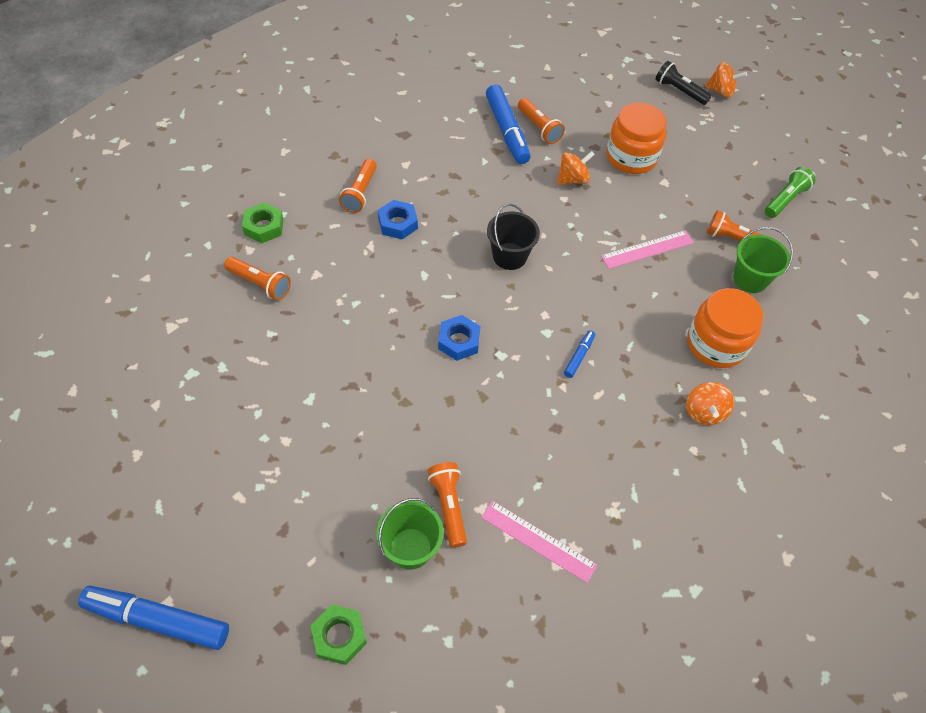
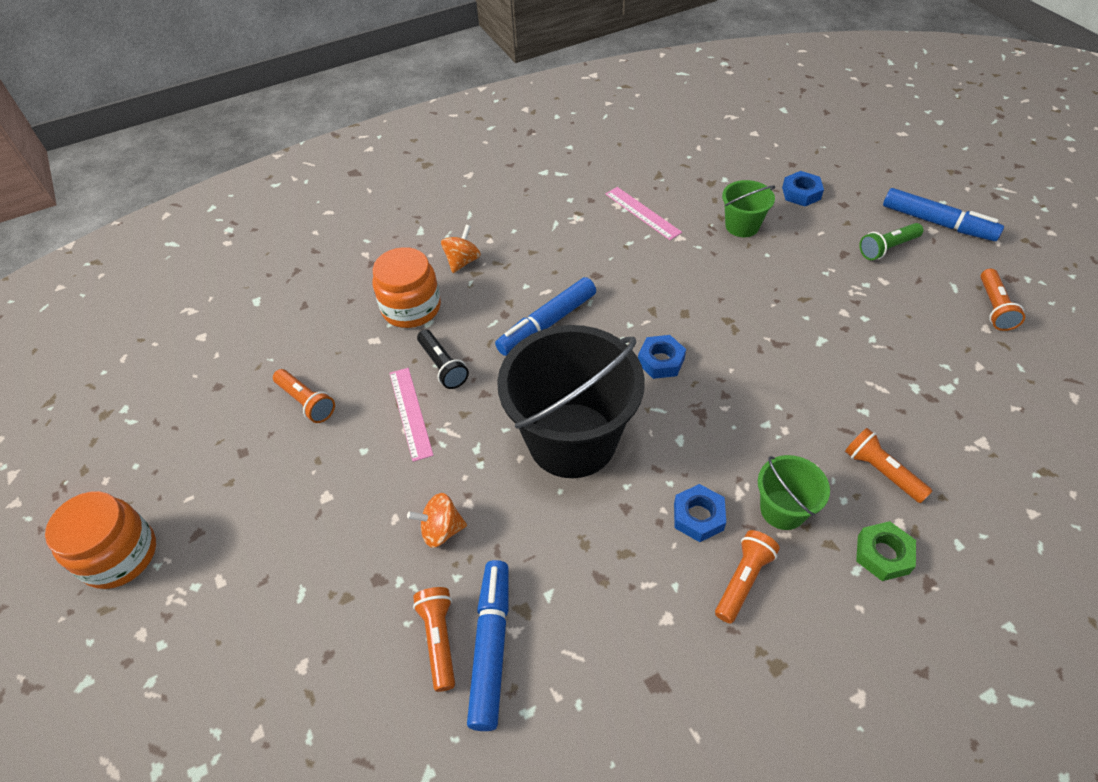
camera: 155 degrees left, 5 degrees down
green nut [310,605,367,665] -> blue nut [782,171,824,206]
orange flashlight [428,462,467,548] -> orange flashlight moved to [981,269,1025,331]
black bucket [487,204,540,270] -> black bucket [497,325,645,478], size x2.14
blue marker [564,330,595,378] -> blue marker [495,277,596,356], size x2.12
pink ruler [601,230,694,269] -> pink ruler turned 75 degrees clockwise [389,368,434,462]
orange jar [606,103,667,174] -> orange jar moved to [45,491,156,589]
black flashlight [655,61,712,105] -> black flashlight moved to [417,330,469,389]
orange spinning top [705,62,747,98] -> none
green bucket [733,227,793,293] -> green bucket moved to [758,455,830,530]
green flashlight [765,167,815,218] -> green flashlight moved to [859,223,924,260]

